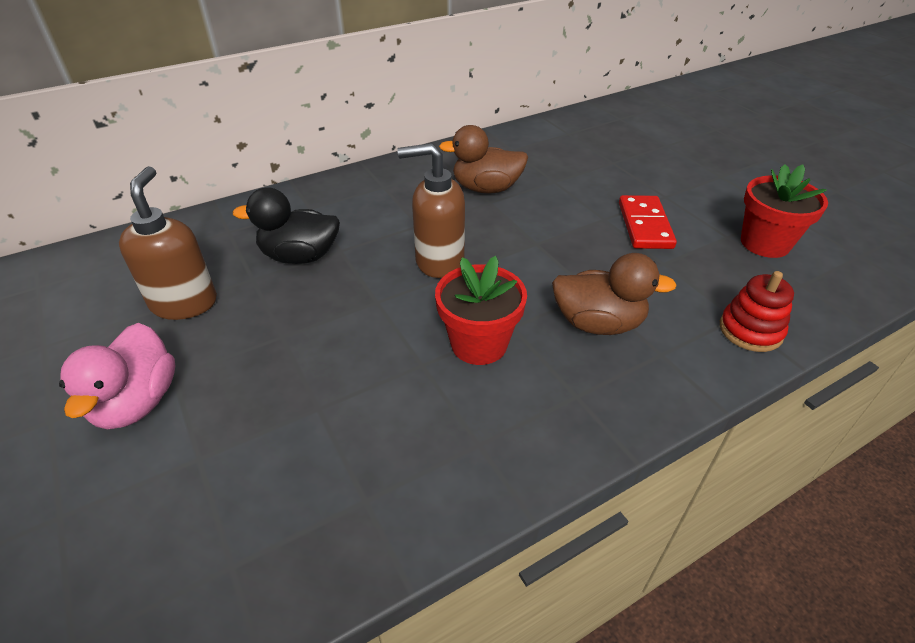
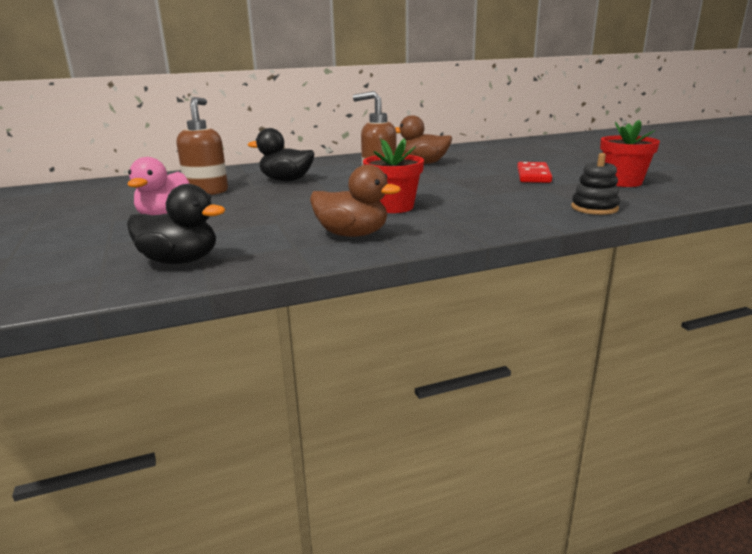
camera: 10 degrees right, 20 degrees down
brown duck [552,253,677,335] -> brown duck moved to [310,165,401,237]
red stacking toy [720,271,794,352] -> black stacking toy [571,153,620,215]
none -> black duck [127,184,225,264]

